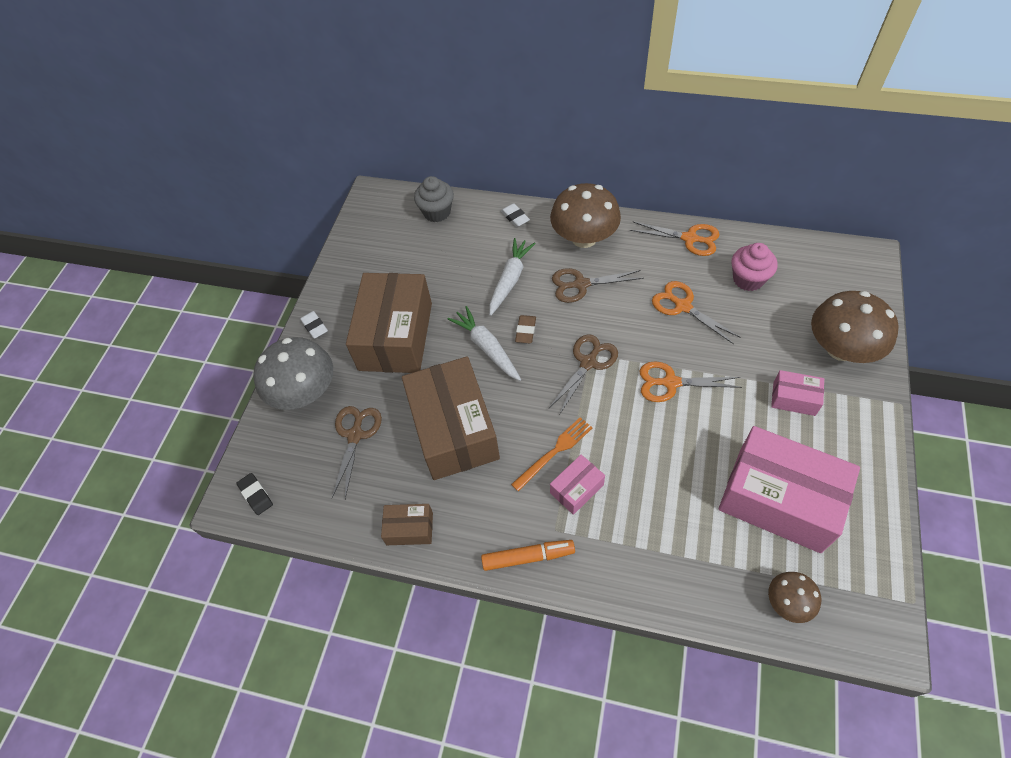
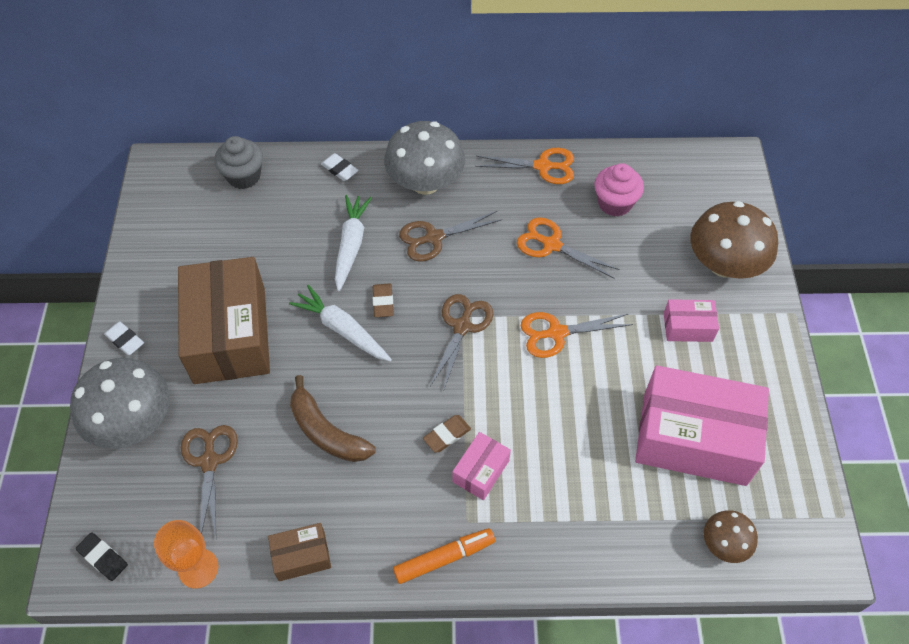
camera: 20 degrees left, 0 degrees up
brown box [402,356,500,480] -> brown banana [290,375,376,462]
orange fork [511,417,593,492] -> brown eraser [423,415,471,453]
brown mushroom [550,183,621,248] -> grey mushroom [384,121,465,195]
none -> orange goblet [154,520,219,589]

